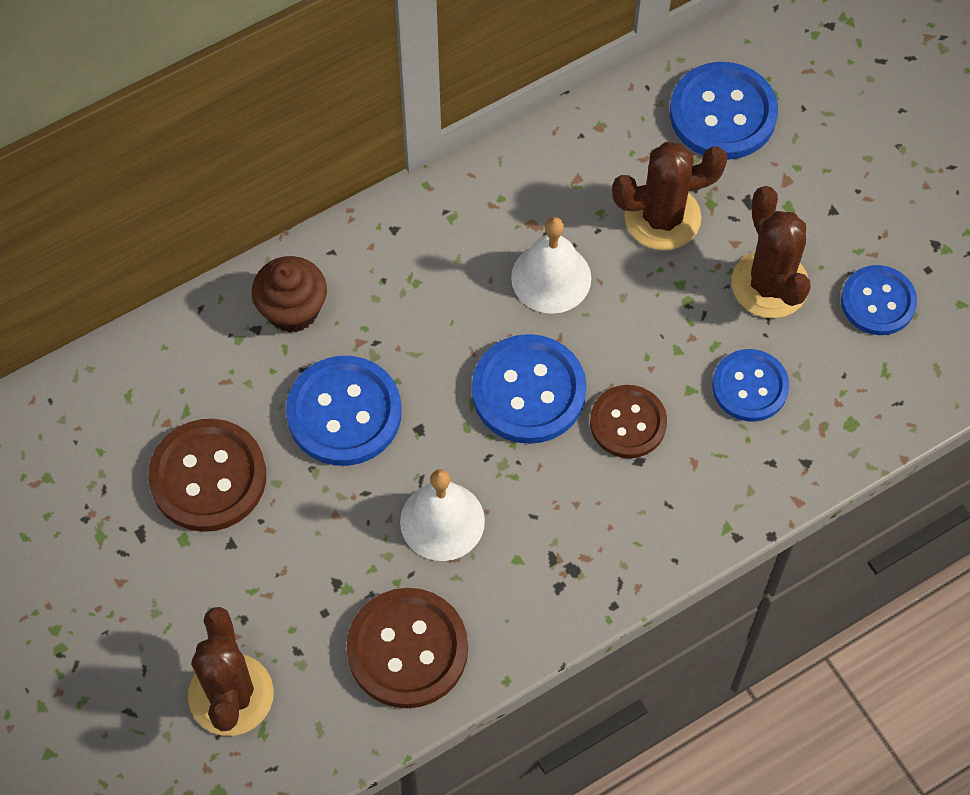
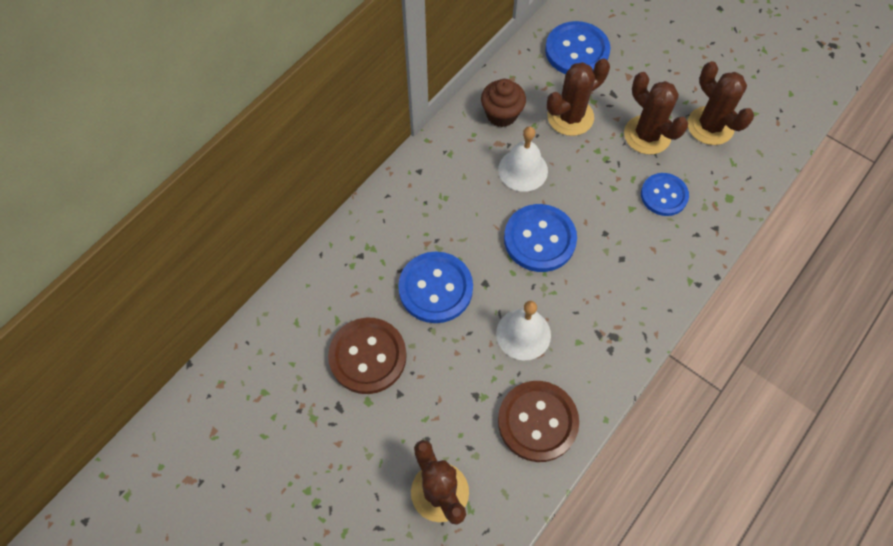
camera: 20 degrees left, 0 degrees up
brown cupcake [252,256,327,333] -> brown cupcake moved to [481,79,526,127]
brown button [590,385,667,458] -> none
blue button [841,265,917,335] -> brown cactus [687,61,754,145]

